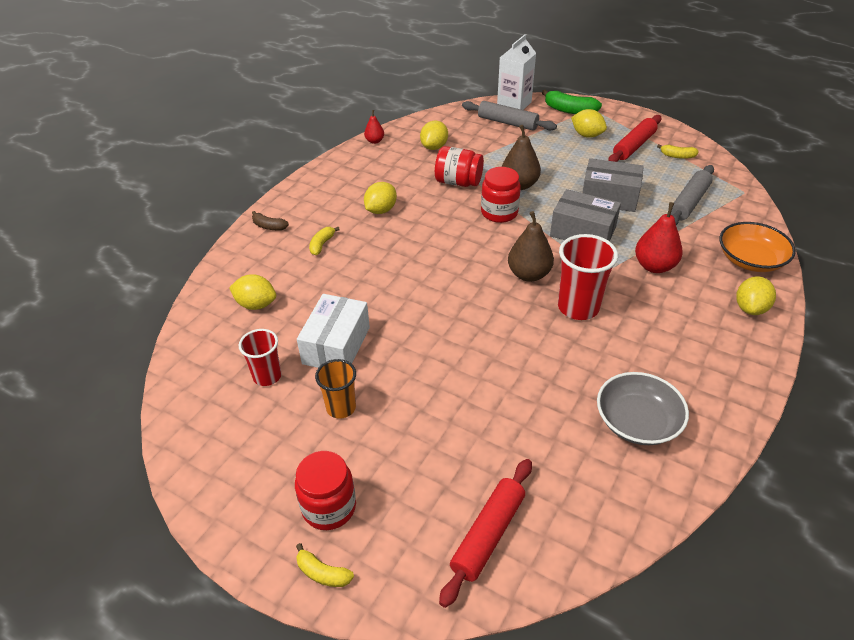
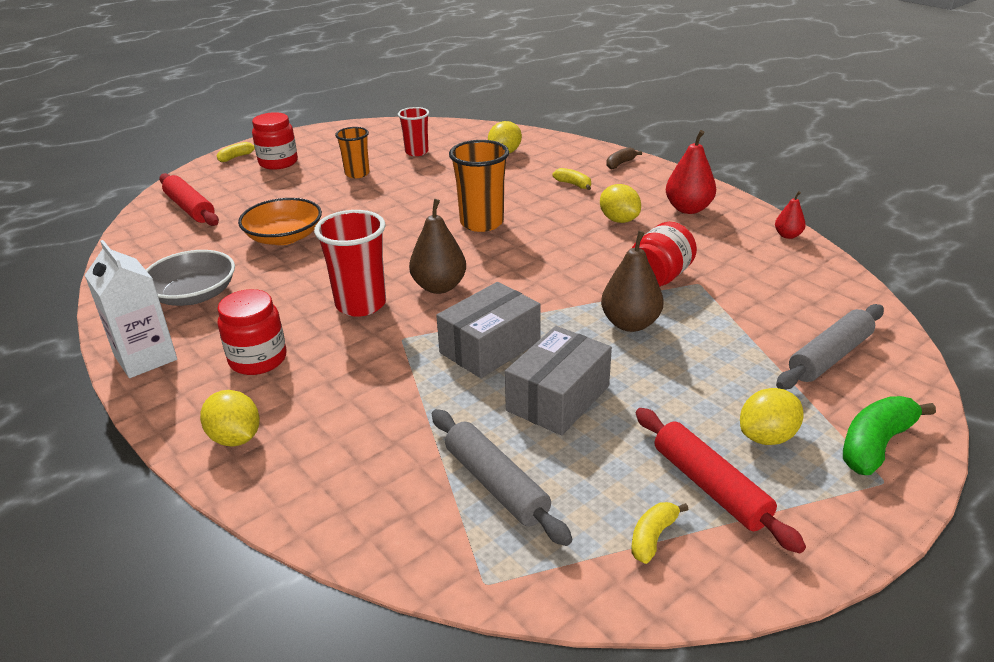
camera: 110 degrees right, 10 degrees down
white box [297,294,370,368] -> none
yellow lemon [420,121,448,150] -> none
red jar [481,167,521,223] -> red jar moved to [217,289,286,375]
white carton [497,34,536,110] -> white carton moved to [85,240,177,378]
red pear [635,202,683,273] -> red pear moved to [666,130,716,214]
orange bowl [720,222,796,272] -> orange bowl moved to [238,198,322,245]
none -> orange cup [449,140,509,232]

